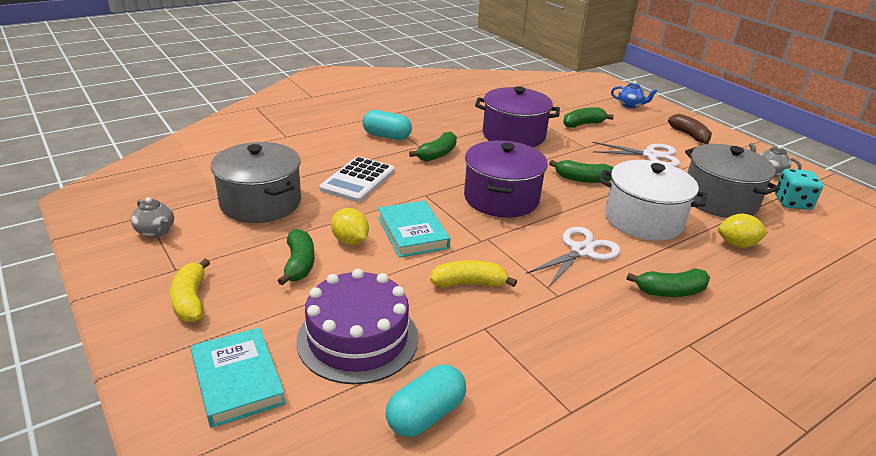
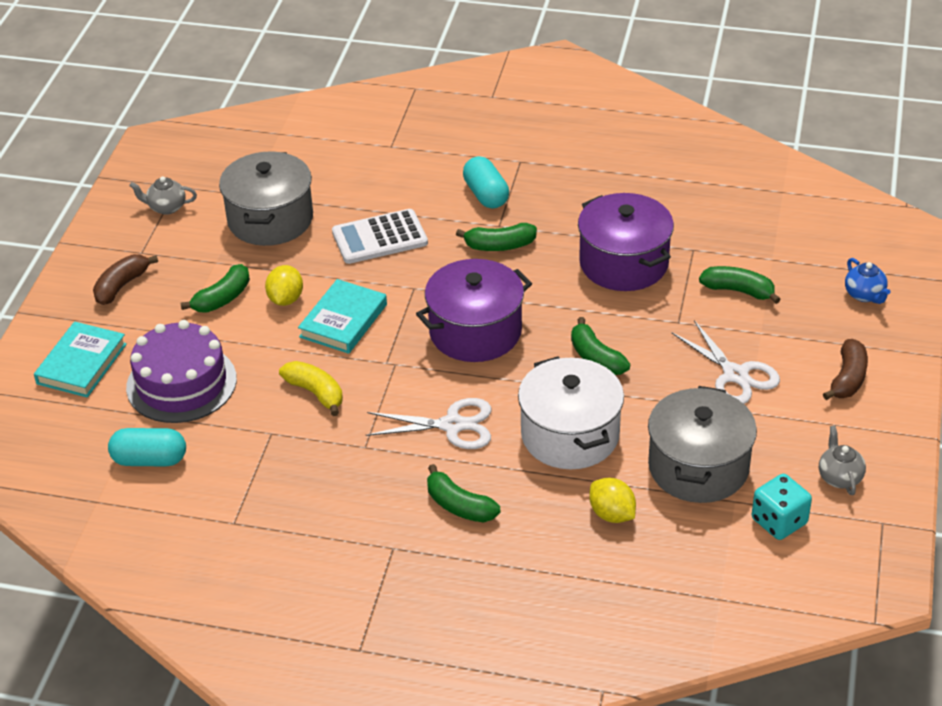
camera: 50 degrees right, 10 degrees up
grey teapot [131,197,174,237] -> grey teapot turned 90 degrees clockwise [129,176,197,215]
yellow banana [170,259,210,322] -> brown banana [93,254,158,305]

